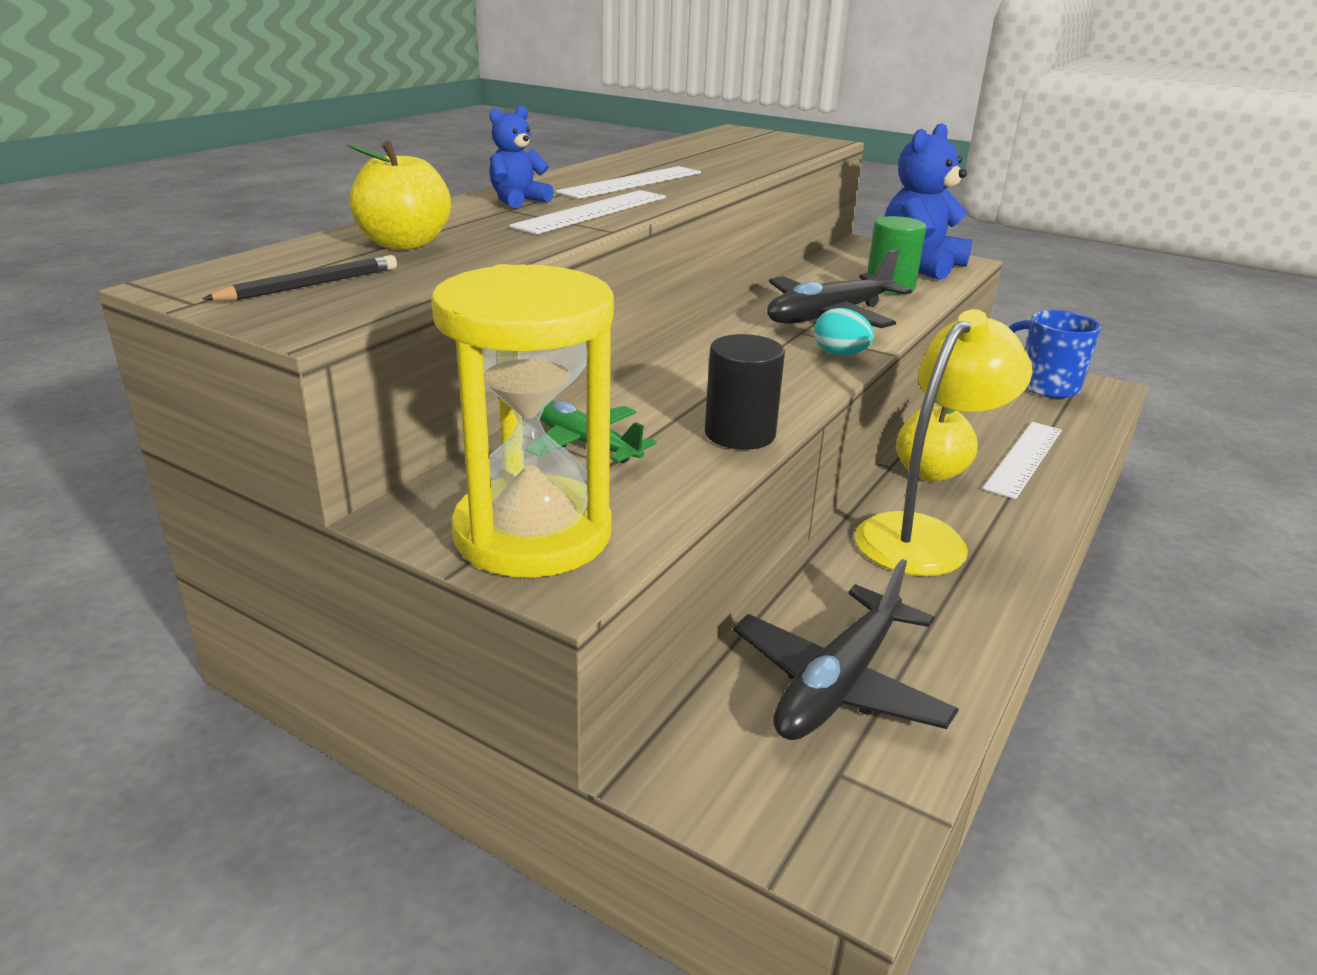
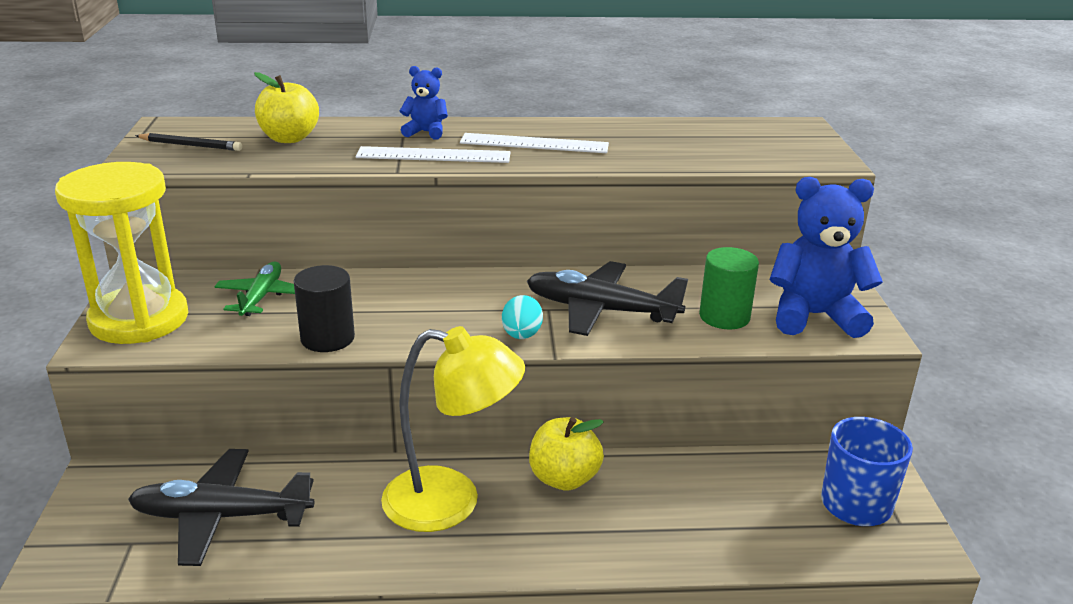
camera: 55 degrees right, 0 degrees up
white ruler [983,422,1062,499] -> none

